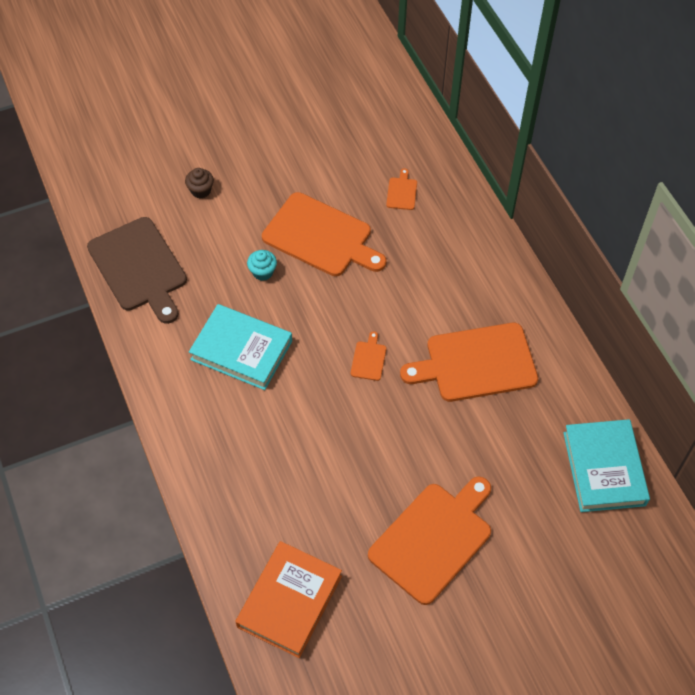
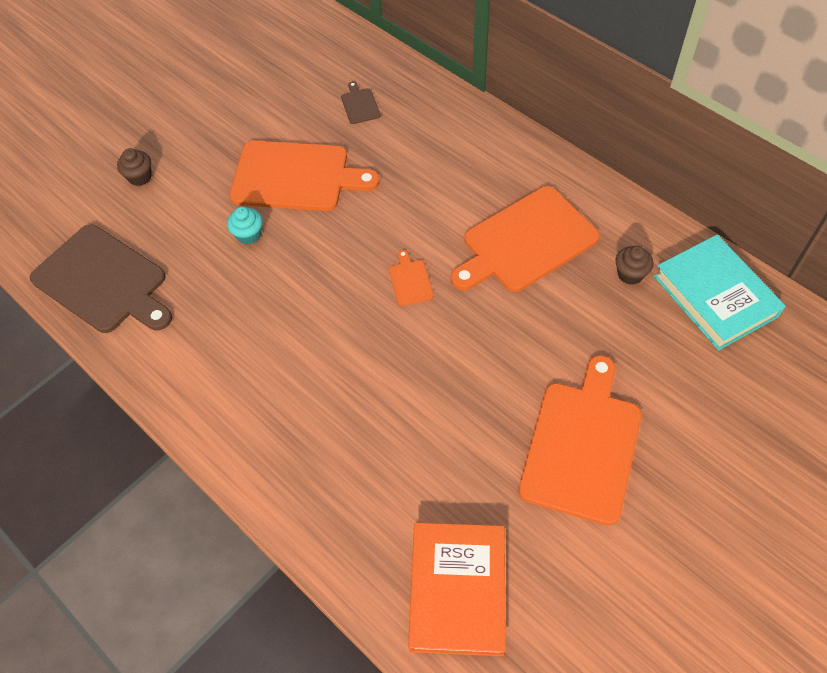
camera: 20 degrees left, 0 degrees up
turquoise book [189,304,292,390] -> none
orange cutting board [386,168,417,210] -> brown cutting board [341,81,381,124]
none -> brown cupcake [616,246,653,285]

